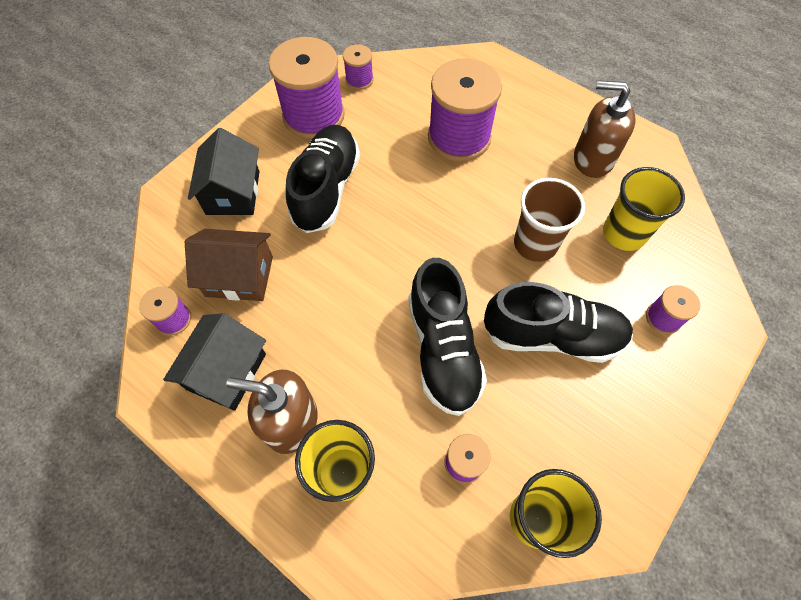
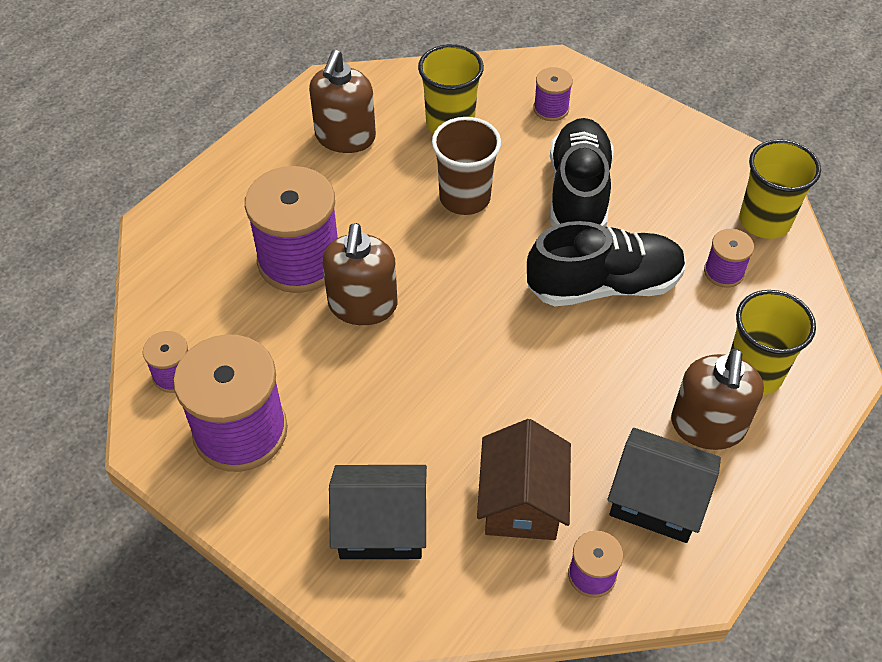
camera: 90 degrees left, 10 degrees down
black shoe [286,125,360,233] -> none
none -> brown soap dispenser [322,223,398,325]

